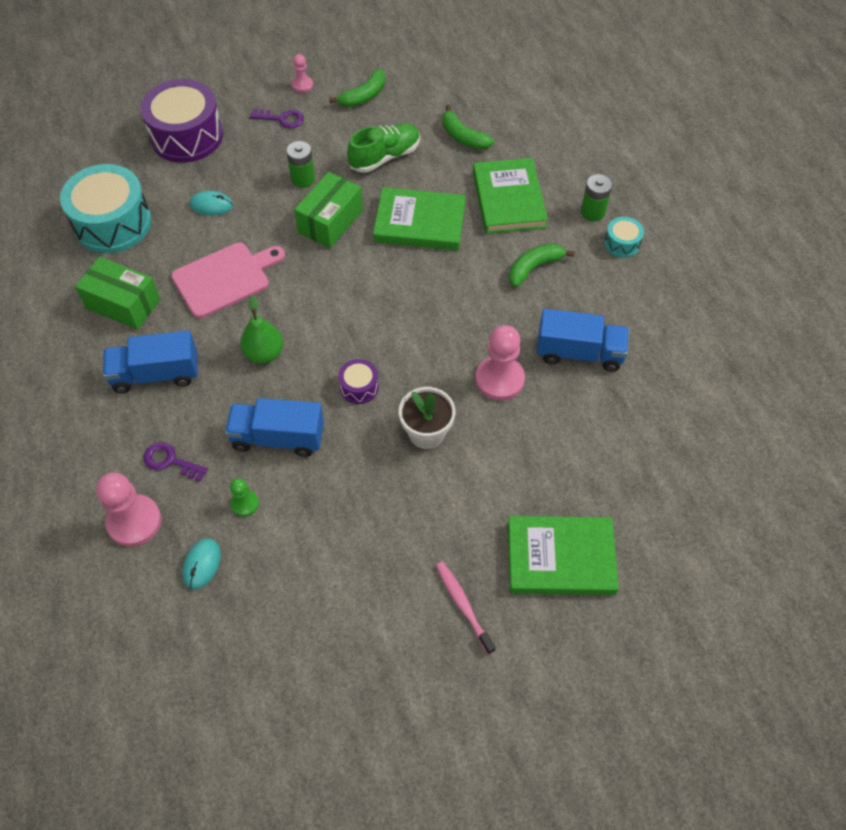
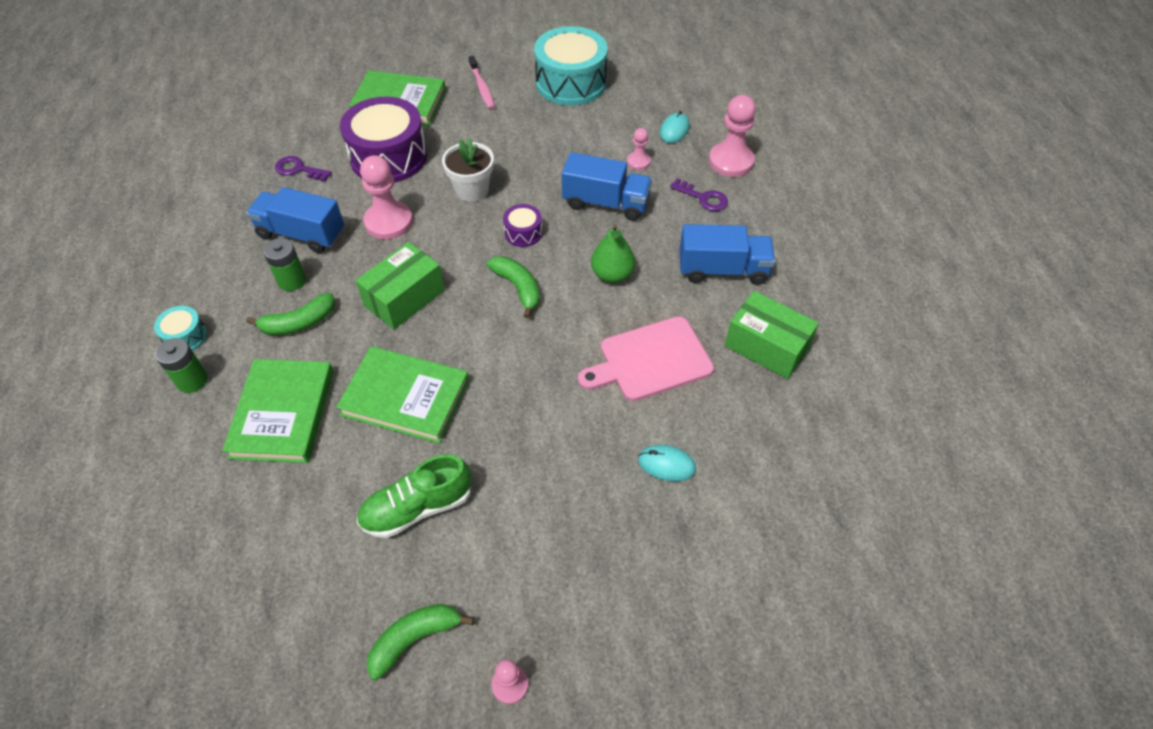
camera: 170 degrees left, 5 degrees down
turquoise drum [60,164,151,253] -> turquoise drum moved to [534,26,608,106]
purple drum [140,79,223,163] -> purple drum moved to [340,97,427,183]
green pawn [230,478,259,517] -> pink pawn [627,128,651,170]
purple key [250,108,304,128] -> purple key moved to [275,156,332,182]
green battery [286,141,315,188] -> green battery moved to [263,238,306,291]
green box [294,172,363,248] -> green box moved to [356,242,445,329]
green banana [442,105,494,150] -> green banana moved to [487,256,540,318]

